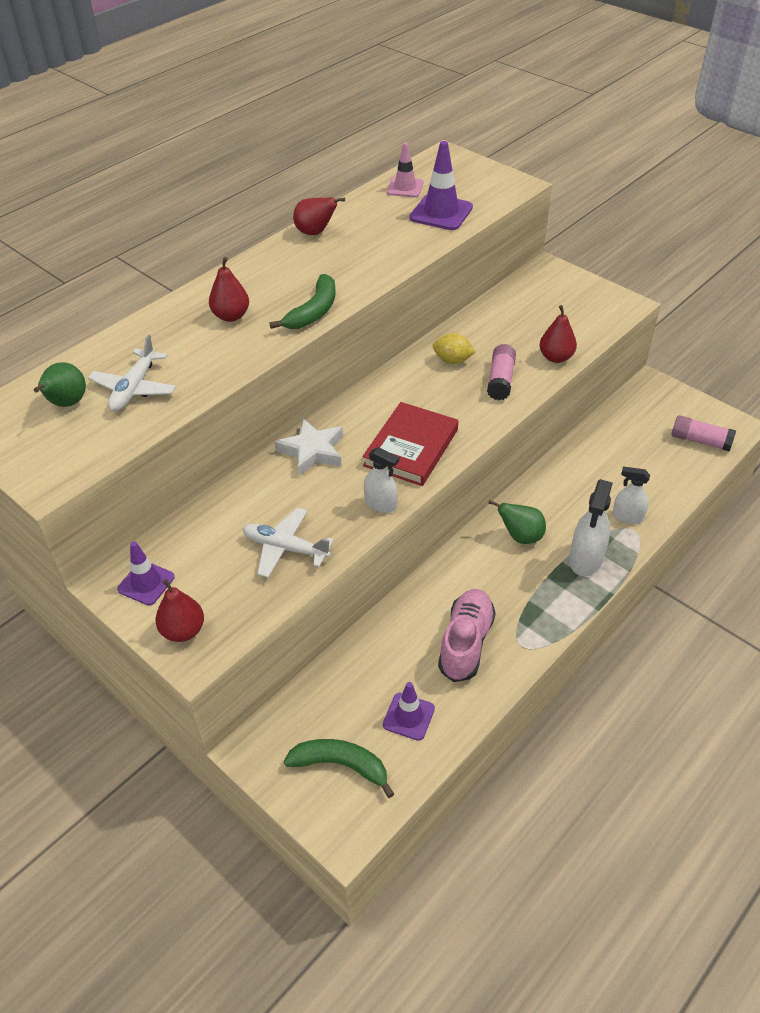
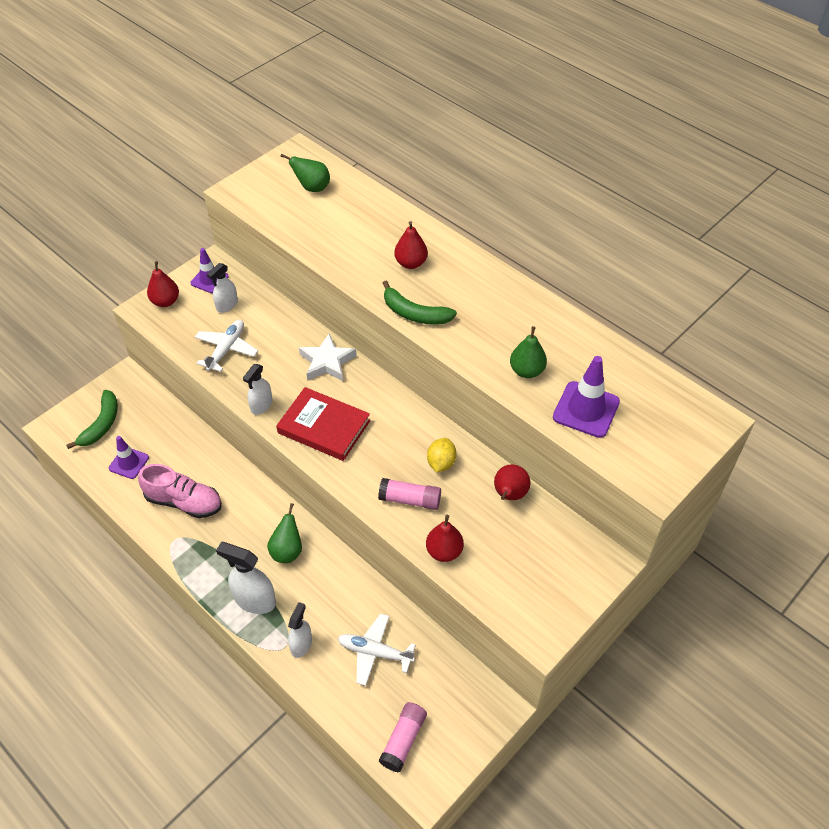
camera: 90 degrees right, 5 degrees up
white plane [88,334,176,412] -> white plane moved to [338,614,416,686]
red pear [293,197,345,235] -> red pear moved to [494,464,531,500]
pink traffic cone [387,142,423,197] -> none
none -> white spray bottle [207,263,238,313]
none -> green pear [510,326,547,378]

